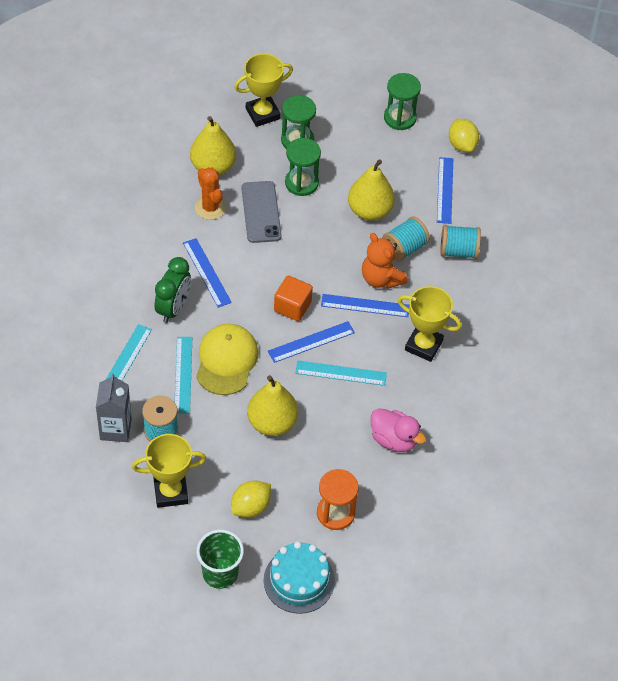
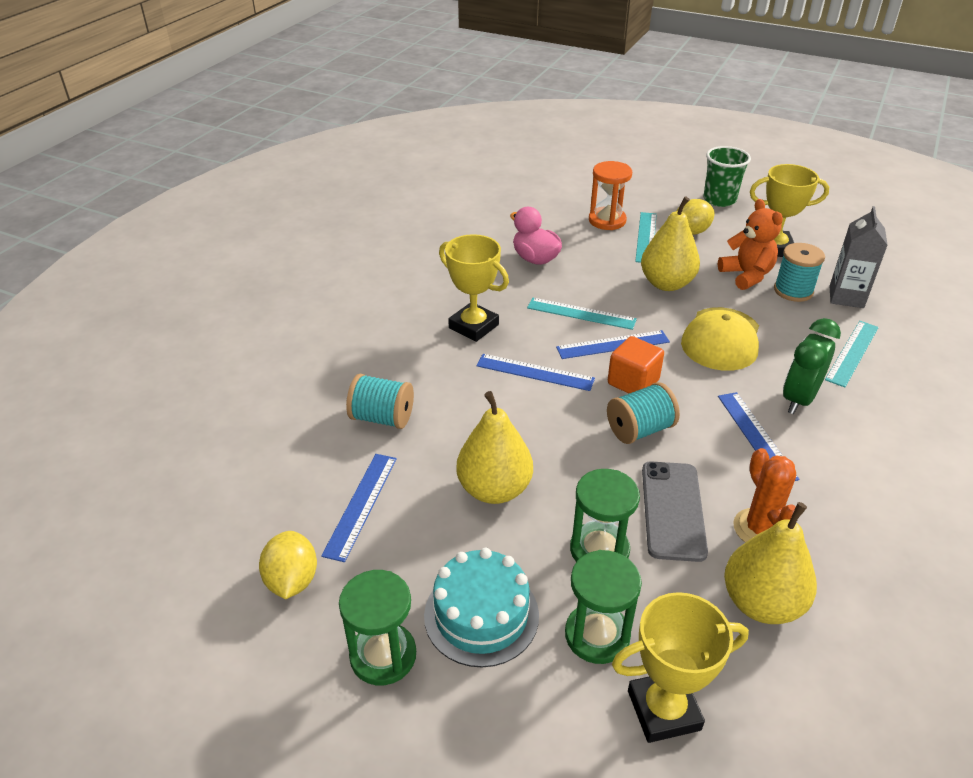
camera: 165 degrees left, 15 degrees down
turquoise ruler [175,337,192,414] -> turquoise ruler moved to [635,212,657,263]
turquoise cake [263,541,335,614] -> turquoise cake moved to [424,548,539,667]
orange teddy bear [362,233,408,289] -> orange teddy bear moved to [718,199,783,290]
turquoise spool [382,216,430,262] -> turquoise spool moved to [607,382,680,444]

